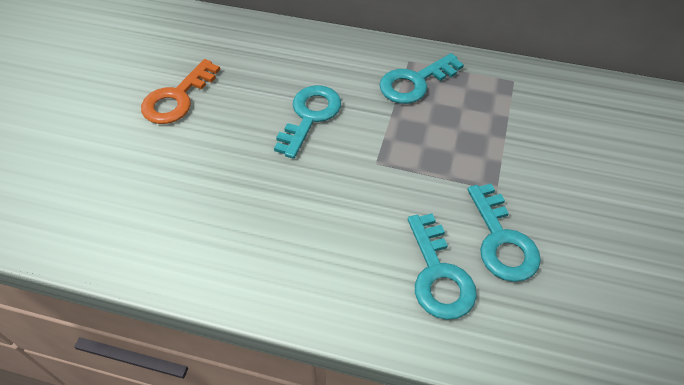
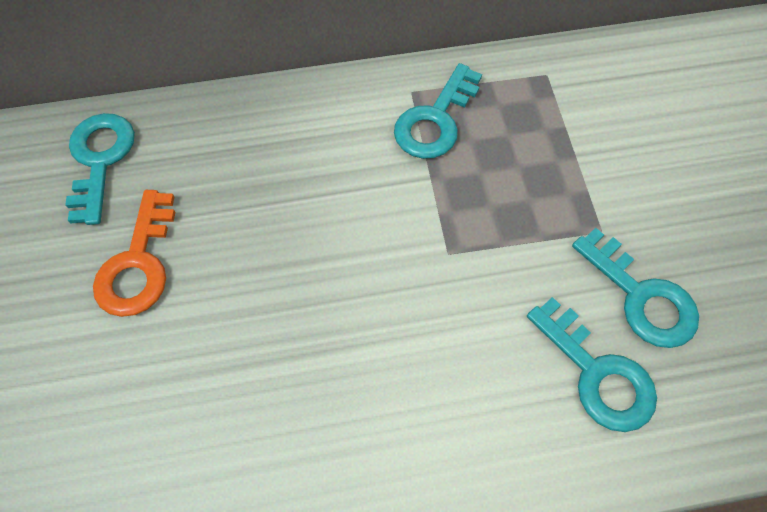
camera: 25 degrees left, 10 degrees up
turquoise key [274,85,341,159] -> turquoise key moved to [65,113,135,225]

